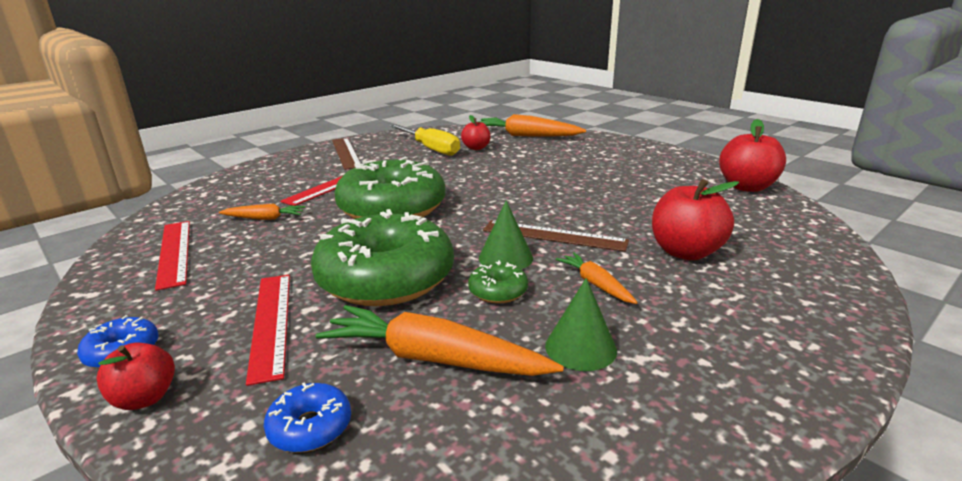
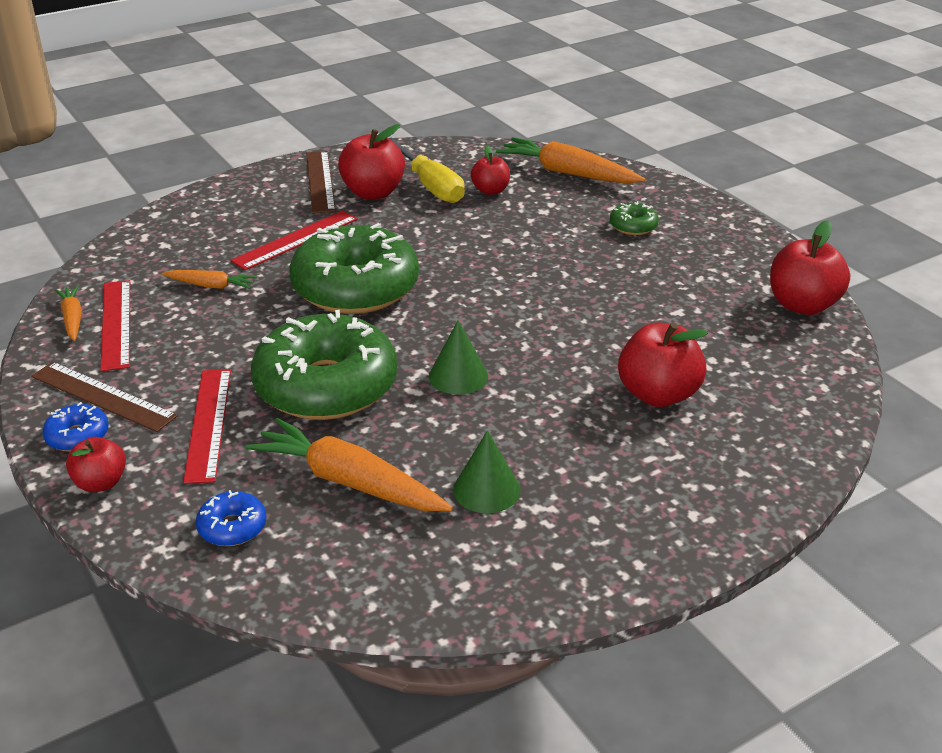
camera: 10 degrees right, 10 degrees up
green donut [468,260,528,304] -> green donut moved to [610,201,659,235]
brown ruler [483,220,629,252] -> brown ruler moved to [31,362,178,432]
orange carrot [556,253,638,304] -> orange carrot moved to [55,285,82,341]
none -> red apple [338,124,405,199]

